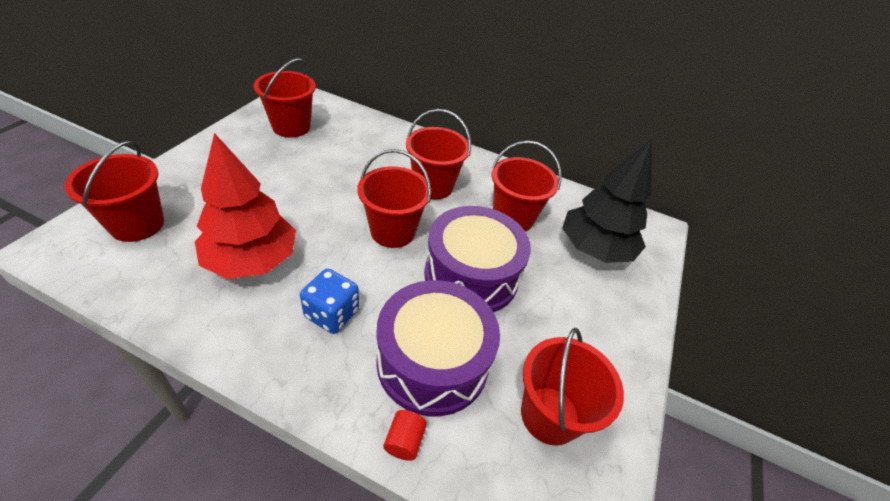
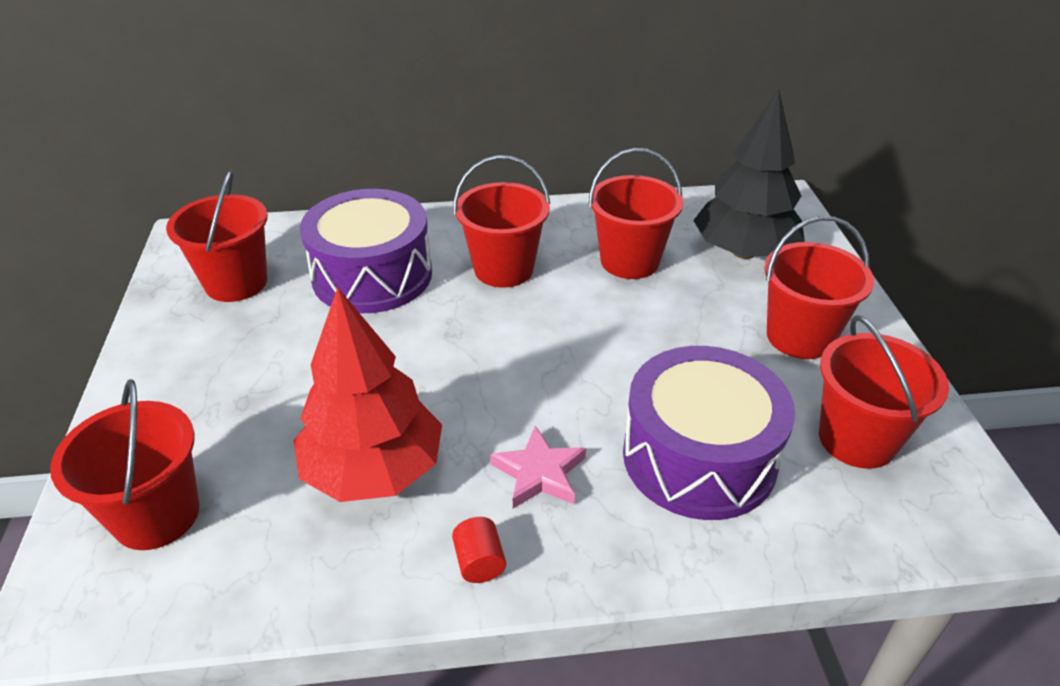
camera: 25 degrees left, 5 degrees down
blue dice [300,268,359,334] -> pink star [490,426,586,508]
red bucket [357,149,432,248] -> red bucket moved to [764,216,874,359]
red cylinder [383,410,427,461] -> red cylinder moved to [452,517,506,583]
purple drum [424,206,531,312] -> purple drum moved to [300,189,432,313]

